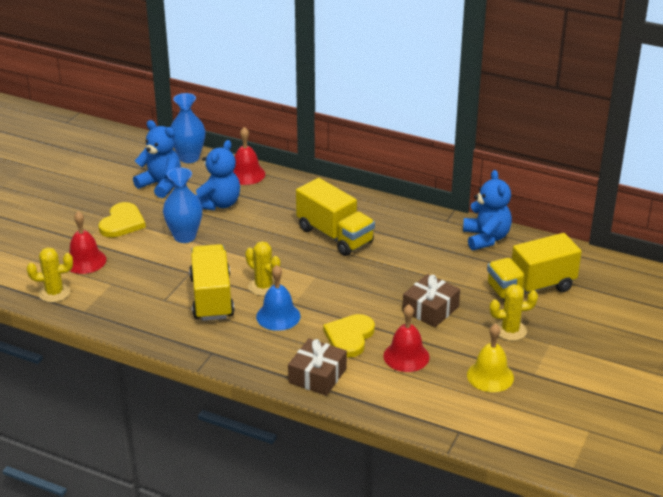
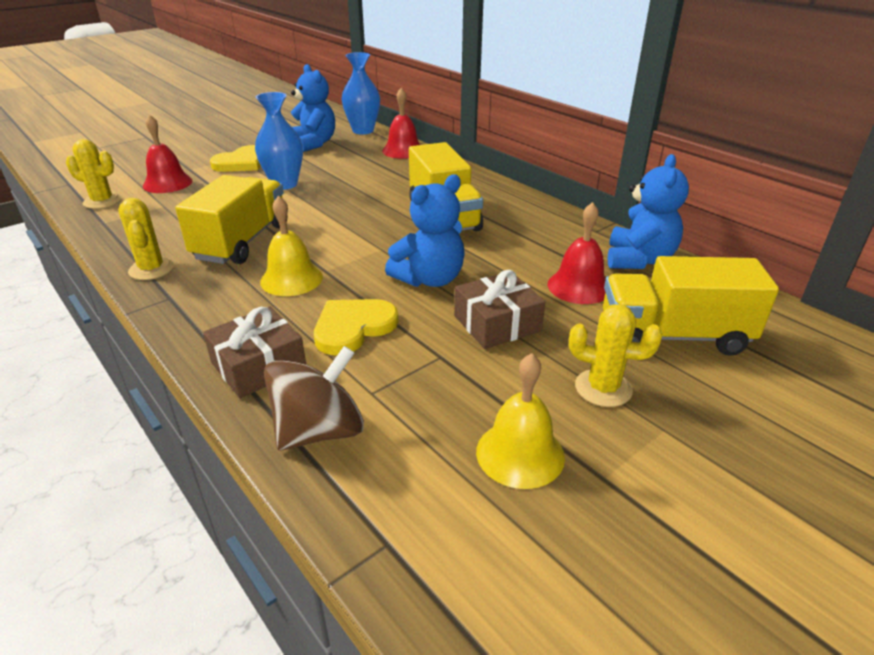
camera: 25 degrees right, 0 degrees up
blue teddy bear [196,140,240,211] -> blue teddy bear moved to [385,174,465,287]
yellow cactus [245,241,280,296] -> yellow cactus moved to [118,198,174,280]
blue bell [256,265,300,331] -> yellow bell [260,196,323,296]
red bell [383,304,430,372] -> red bell moved to [548,202,606,304]
none -> brown spinning top [264,346,364,451]

